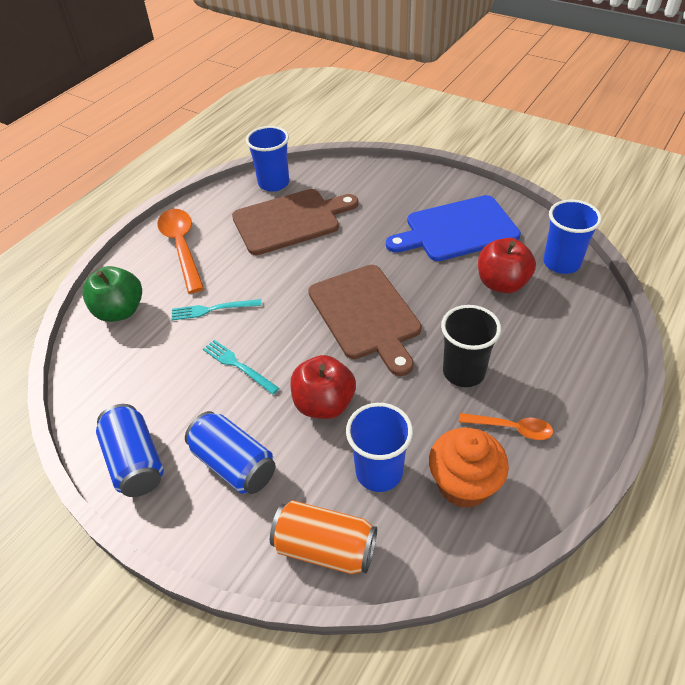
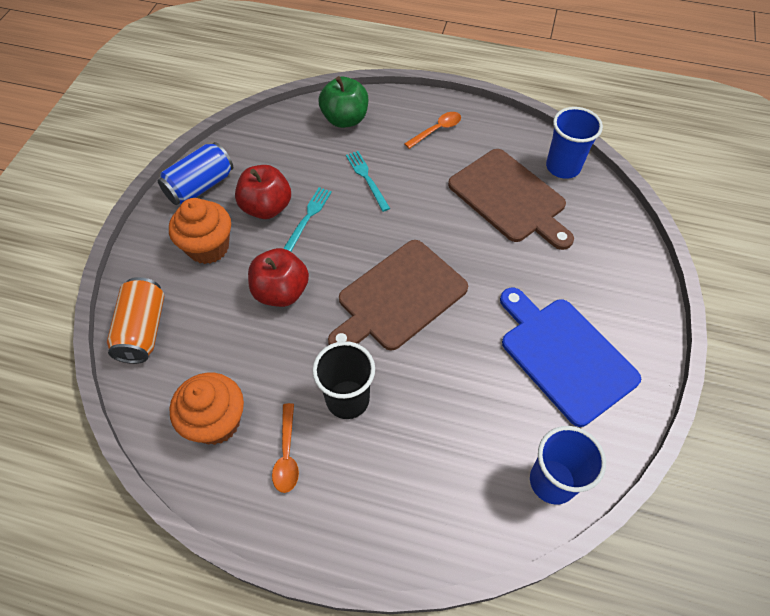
camera: 70 degrees right, 10 degrees up
orange spoon [157,209,204,294] -> orange spoon [404,112,461,149], size x0.57
blue can [185,411,276,494] -> orange cupcake [169,198,231,264]
blue cup [346,403,413,492] -> none
red apple [478,238,536,293] -> red apple moved to [235,165,291,219]

